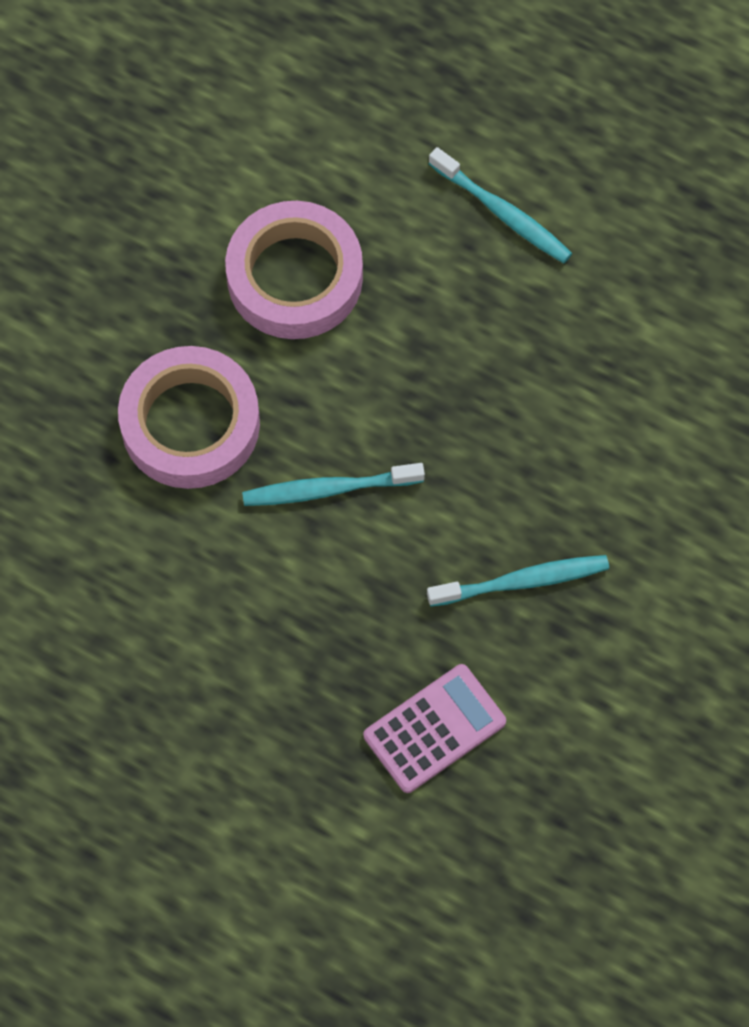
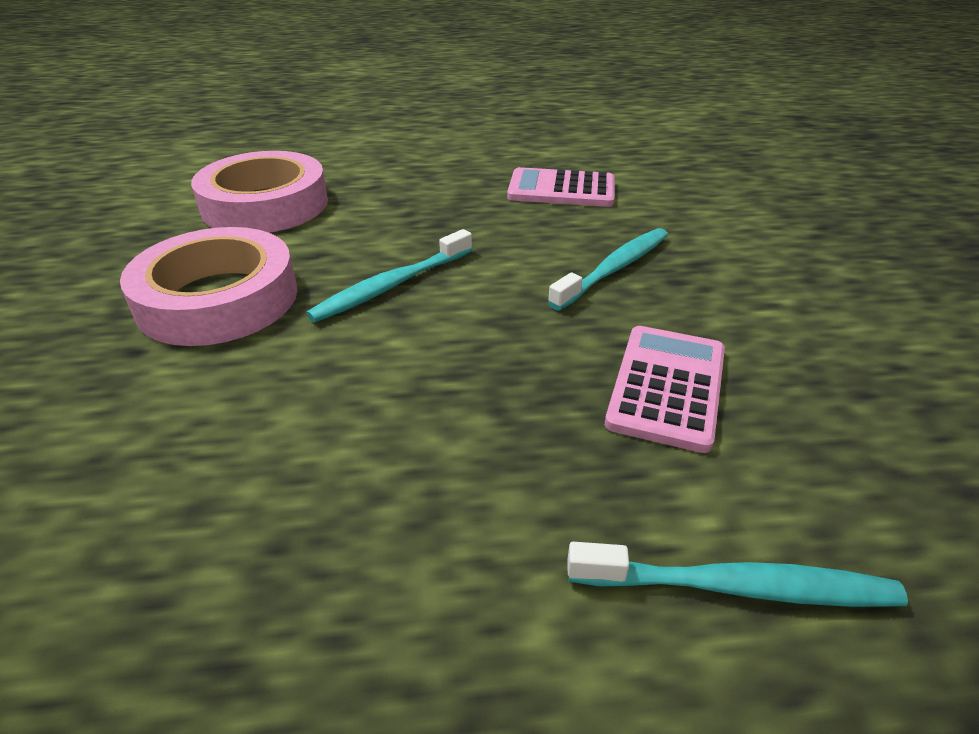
camera: 35 degrees left, 30 degrees down
turquoise toothbrush [429,147,573,263] -> turquoise toothbrush moved to [568,542,908,607]
none -> pink calculator [507,167,615,207]

